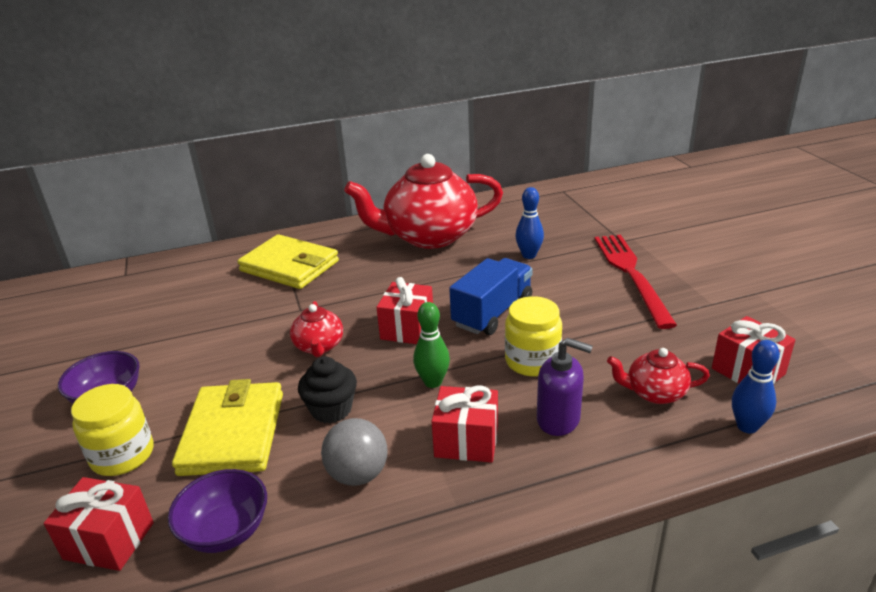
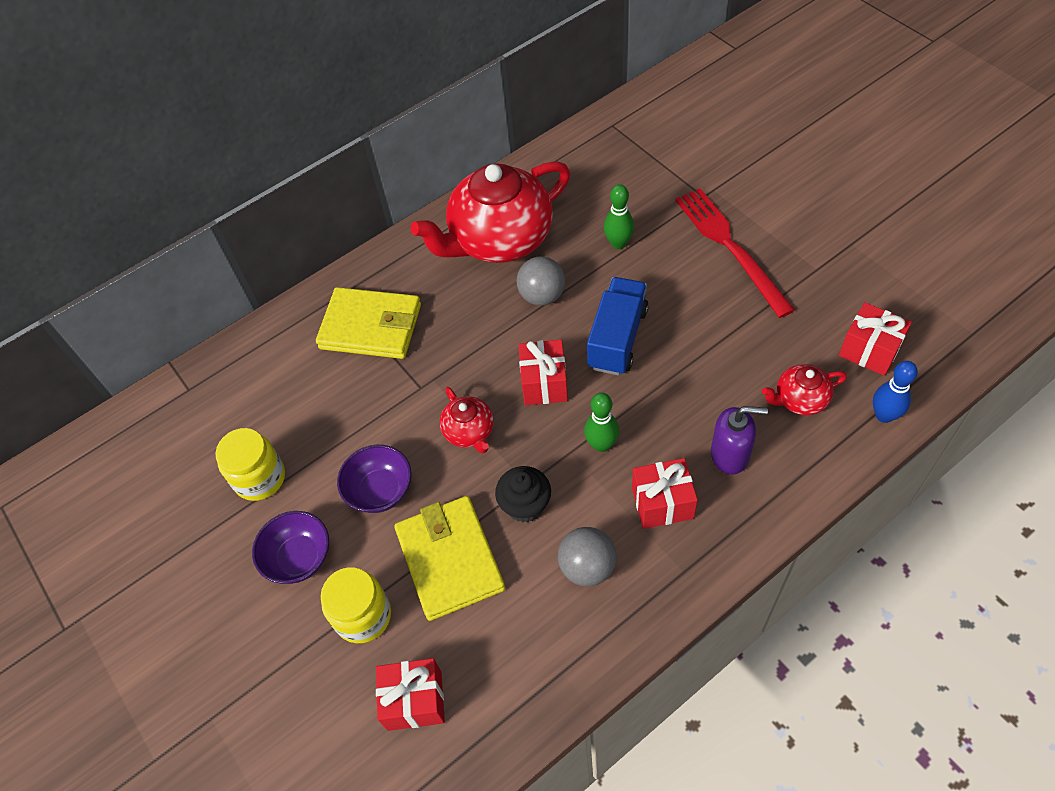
camera: 15 degrees left, 25 degrees up
purple bowl [168,469,267,553] -> purple bowl moved to [337,445,412,513]
yellow jar [505,296,562,377] -> yellow jar moved to [215,428,285,501]
blue bowling pin [515,187,544,259] -> green bowling pin [604,184,634,249]
none -> grey ball [516,256,565,306]

